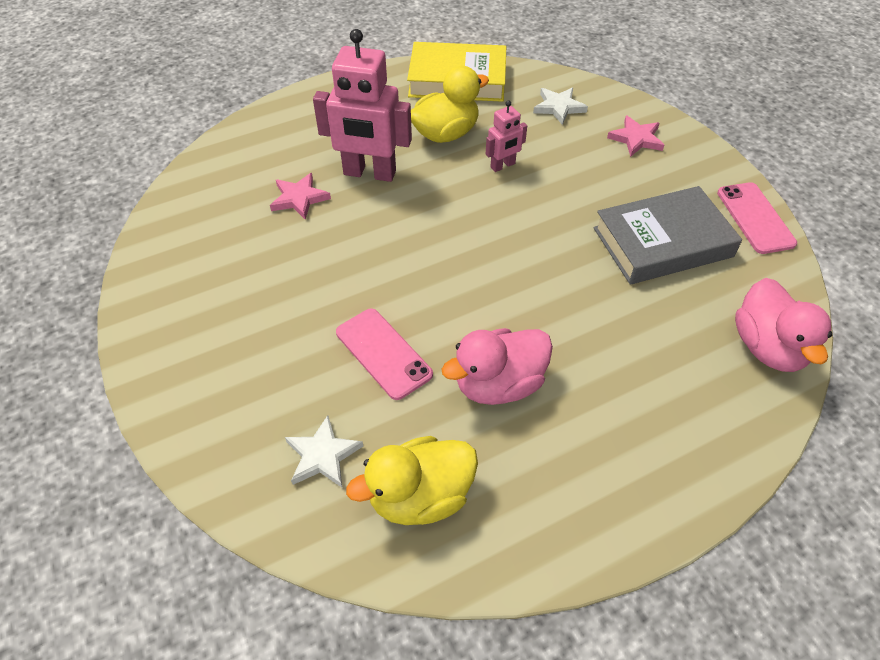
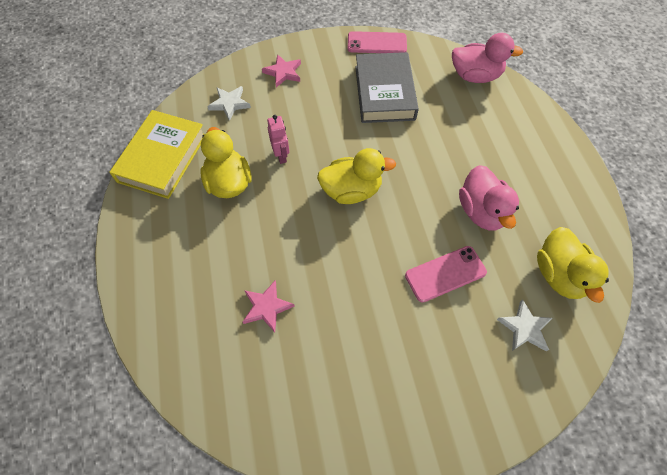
camera: 75 degrees left, 10 degrees up
pink robot [313,29,412,182] -> none
none -> yellow duck [317,148,396,204]

